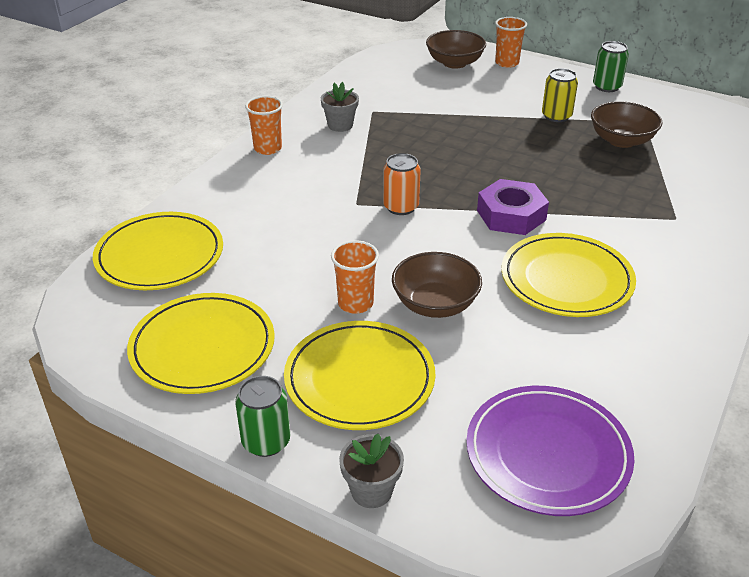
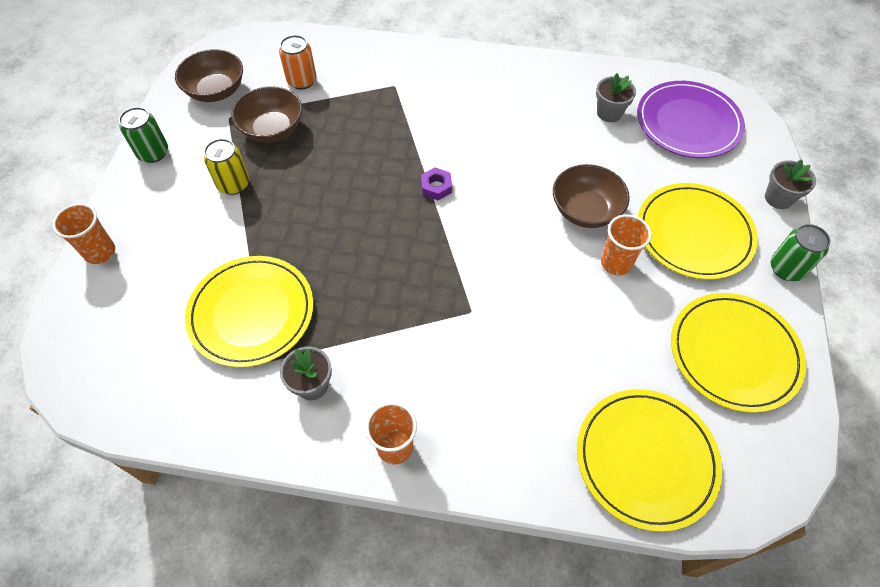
camera: 110 degrees left, 20 degrees up
orange can [383,153,421,215] -> orange can moved to [279,35,316,90]
brown bowl [426,30,486,69] -> brown bowl moved to [175,49,243,102]
purple nut [477,179,549,235] -> purple nut [421,167,452,201], size x0.53
yellow plate [501,233,636,317] -> yellow plate moved to [185,256,314,368]
none -> grey flower pot [596,73,636,122]

